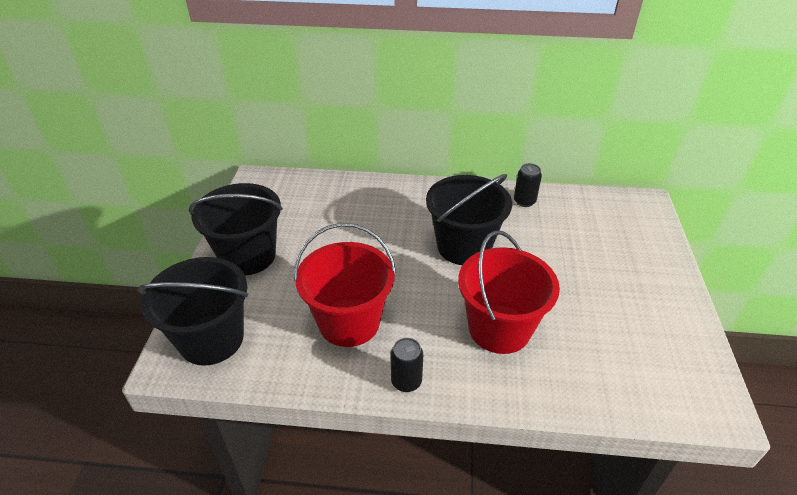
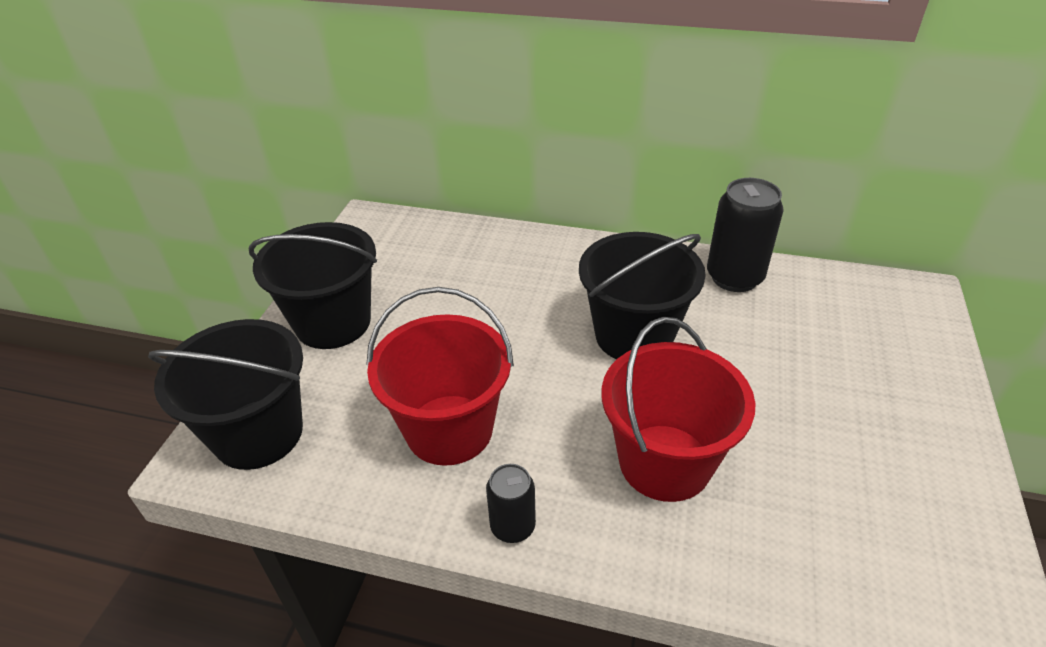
camera: 10 degrees right, 0 degrees up
black can [514,163,542,207] -> black can [707,178,784,292], size x1.75

